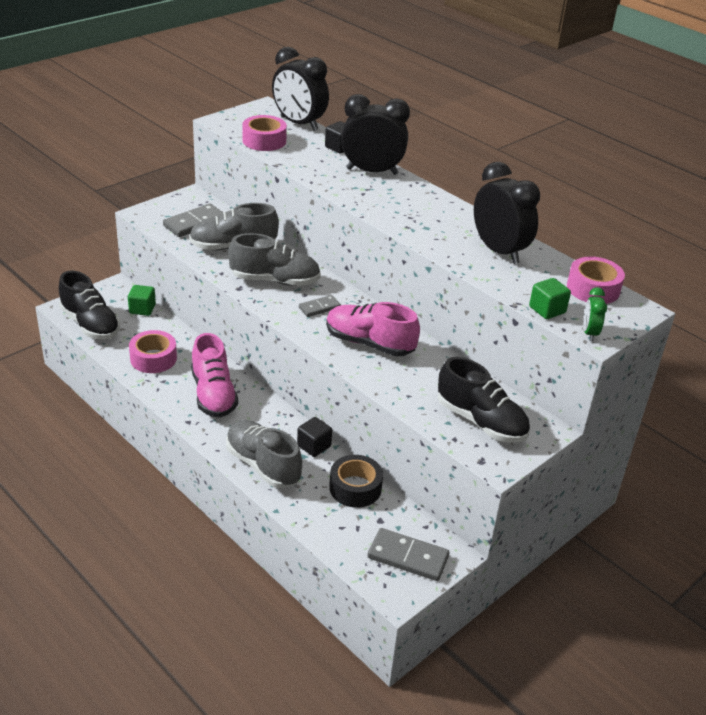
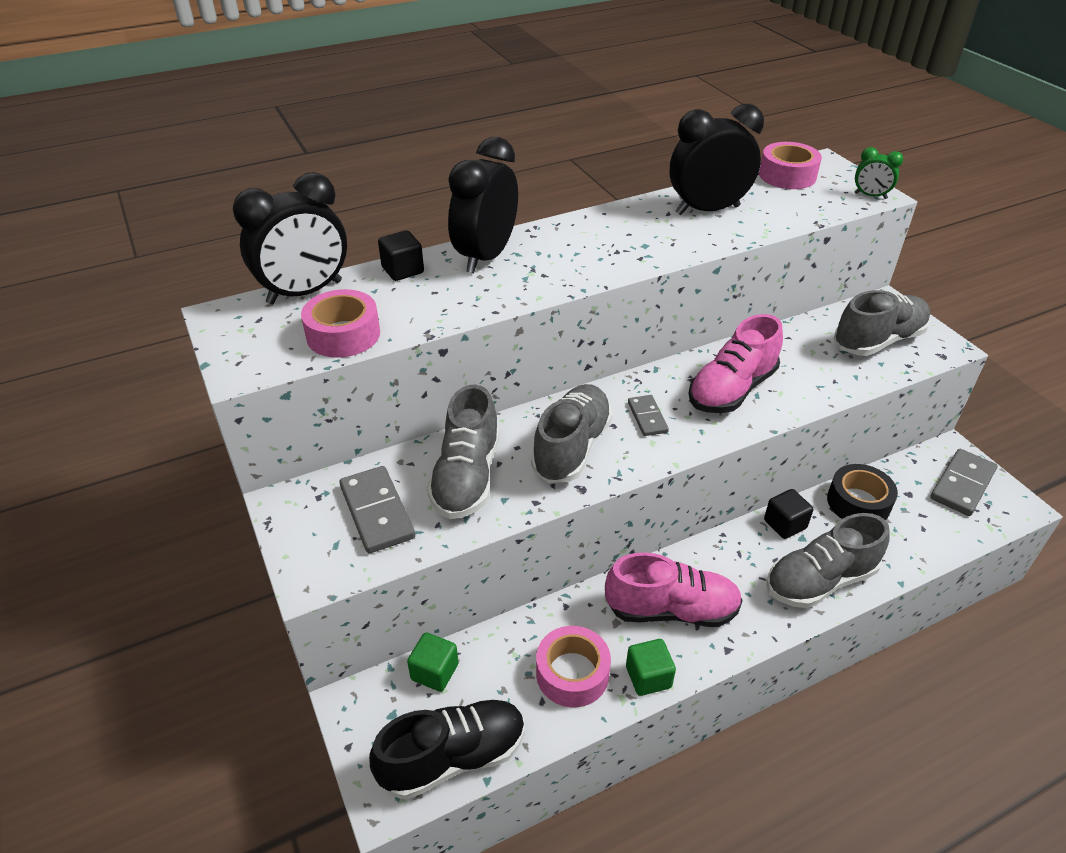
camera: 70 degrees left, 5 degrees up
black shoe [438,357,530,443] -> grey shoe [834,290,931,356]
green cube [529,278,571,319] -> green cube moved to [626,639,676,696]

